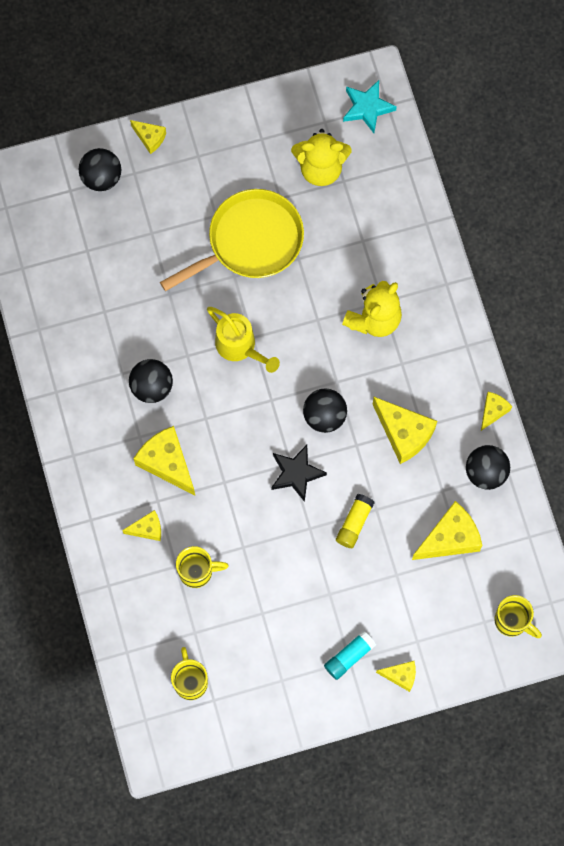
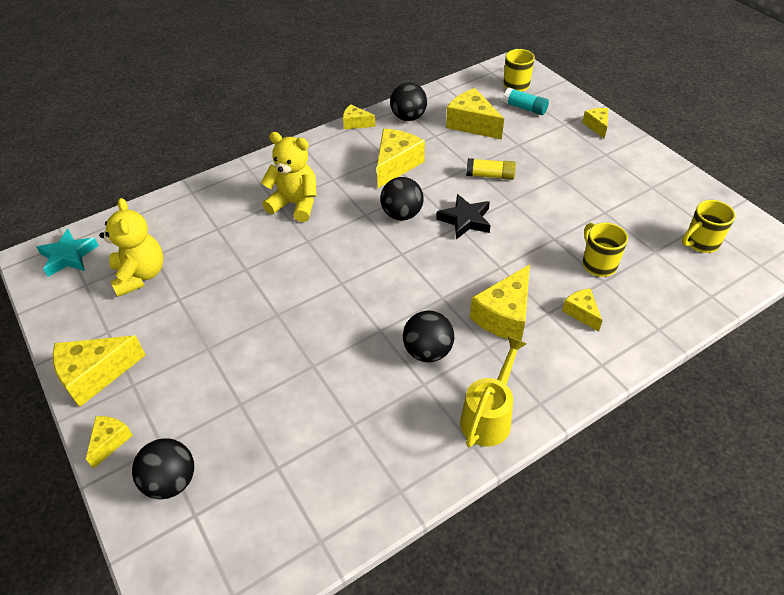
camera: 105 degrees left, 25 degrees down
yellow pan [160,189,304,291] -> none
yellow watering can [207,307,280,373] -> yellow watering can moved to [460,336,527,447]
turquoise glue stick [324,631,376,680] -> turquoise glue stick moved to [503,88,549,115]
none -> yellow cheese [53,336,146,407]

